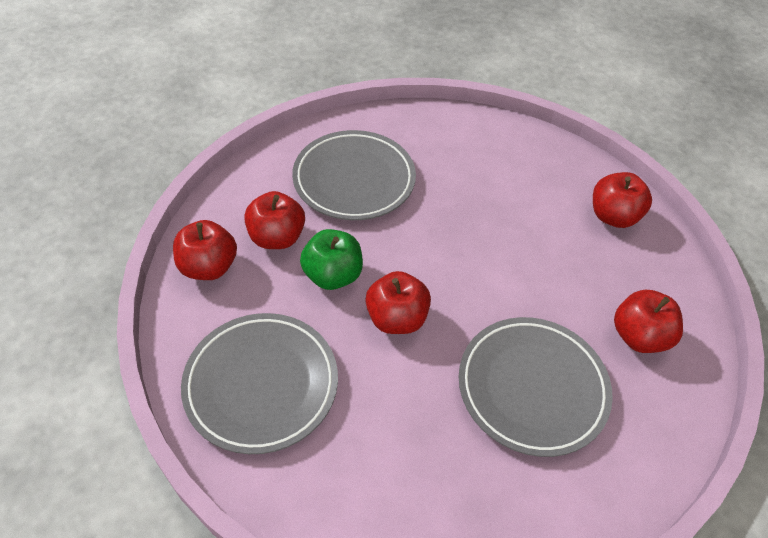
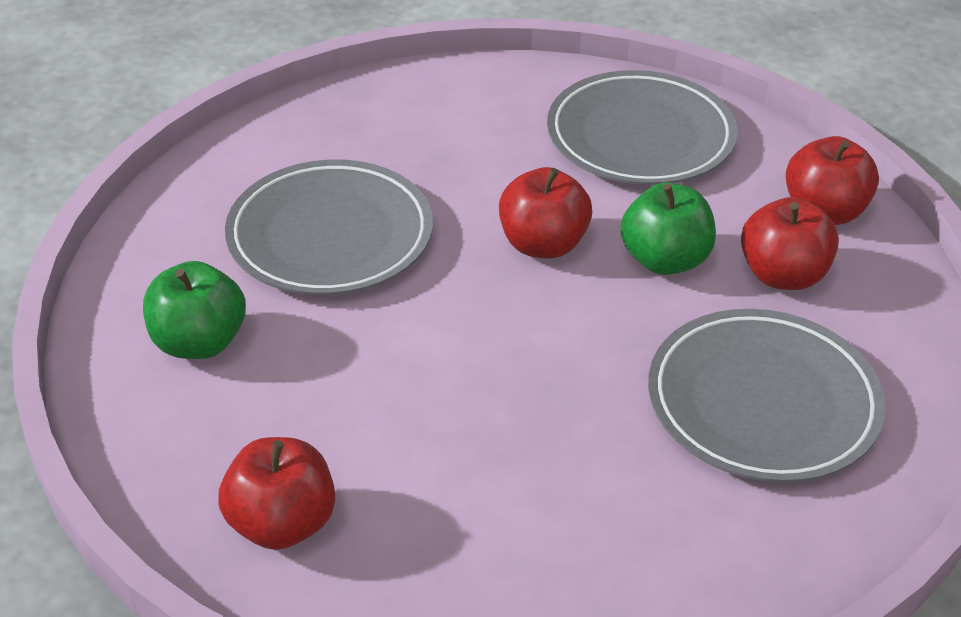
camera: 155 degrees right, 10 degrees down
red apple [614,290,683,353] -> green apple [143,261,246,359]

